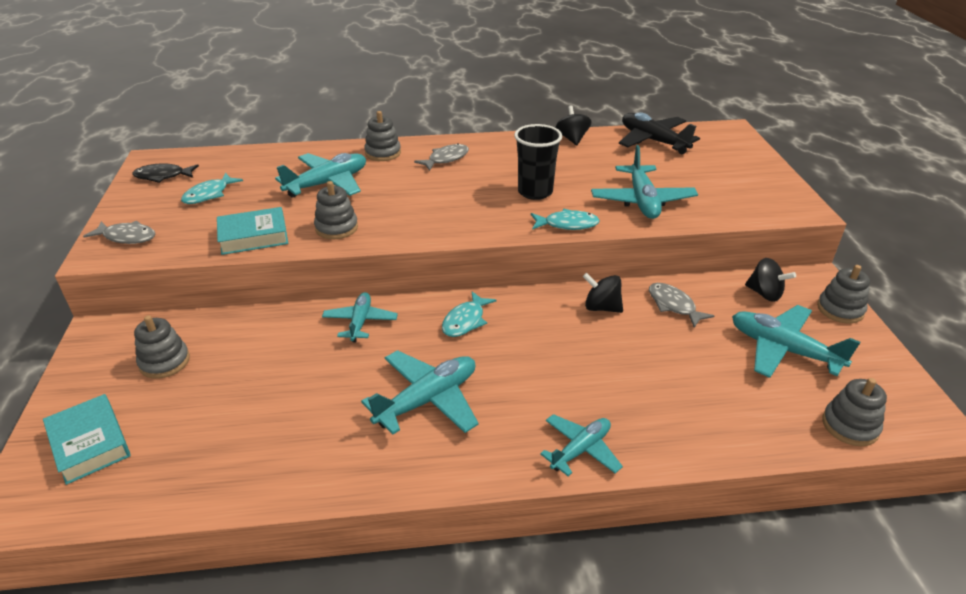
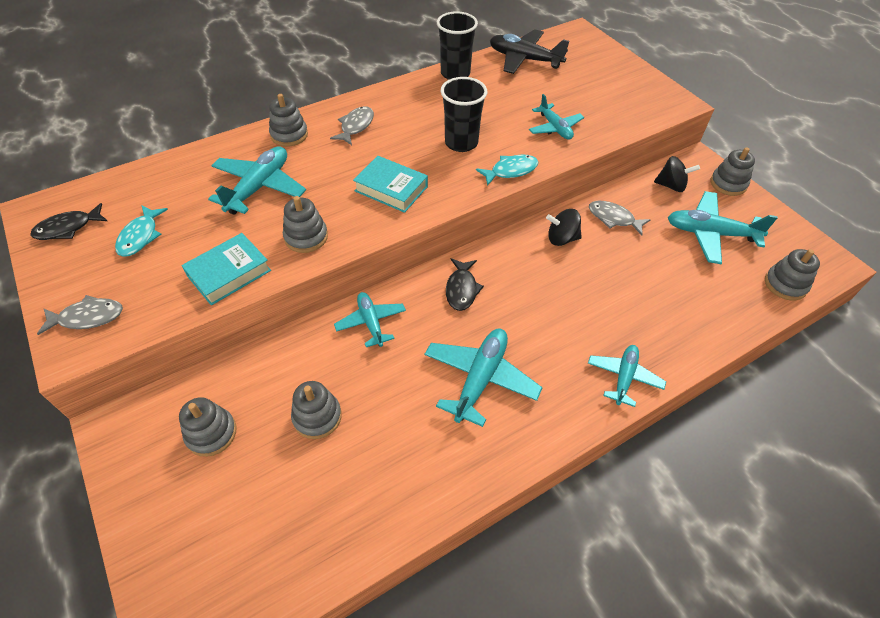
camera: 25 degrees left, 15 degrees up
turquoise book [43,394,131,485] -> turquoise book moved to [353,156,428,213]
turquoise fish [442,291,496,337] -> black fish [446,258,484,311]
black spinning top [556,105,592,145] -> black cup [437,11,478,80]
turquoise plane [591,145,698,219] -> turquoise plane [529,94,584,140], size x0.64
none -> grey stacking toy [291,381,342,439]

